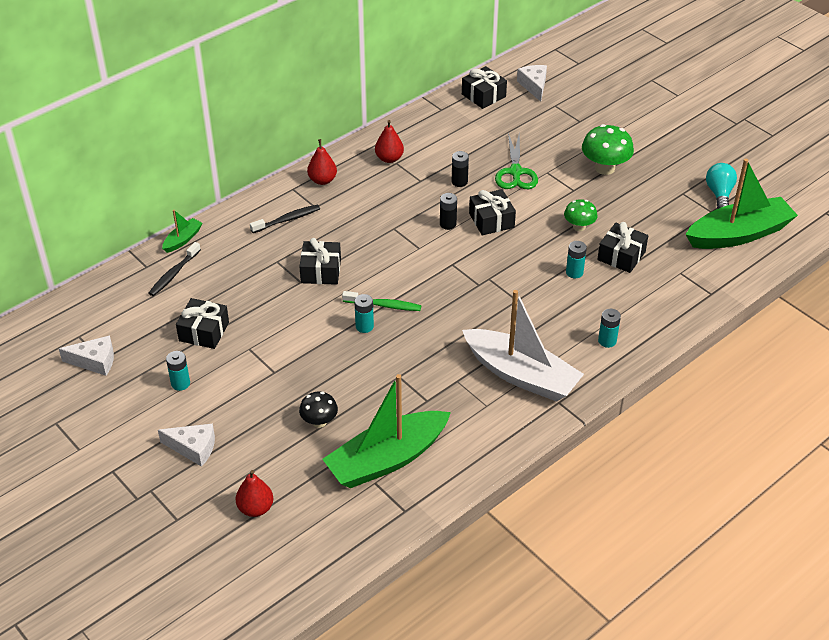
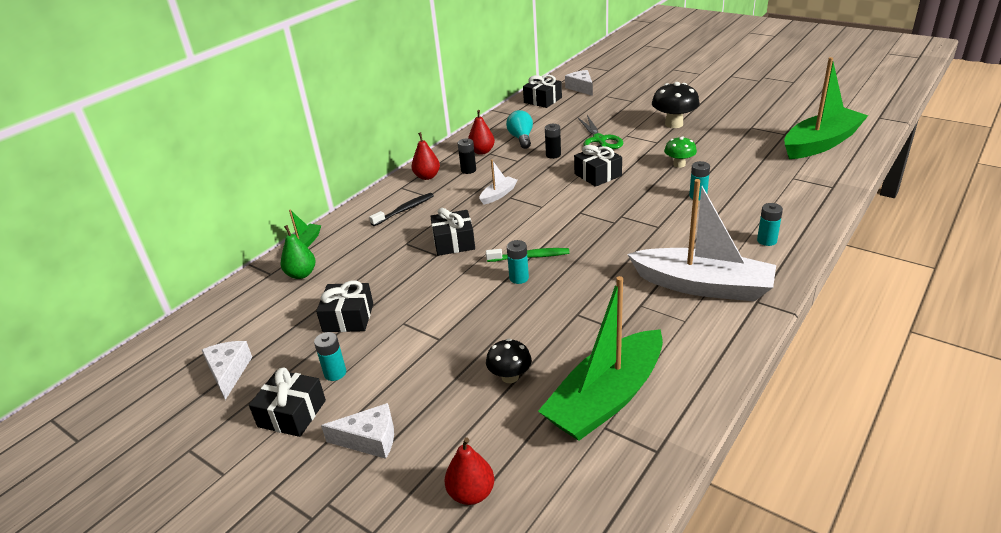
camera: 10 degrees left, 10 degrees down
white cheese [59,336,114,376] -> white cheese turned 90 degrees counterclockwise [202,341,252,400]
black toothbrush [149,242,201,296] -> green pear [281,225,316,279]
black battery [440,193,457,230] -> black battery moved to [458,139,476,174]
green mushroom [582,124,634,175] -> black mushroom [652,82,700,128]
black gift [597,222,648,273] -> black gift moved to [249,367,326,437]
turquoise light bulb [706,163,737,209] -> turquoise light bulb moved to [506,110,533,149]
none -> white boat [479,159,517,205]

